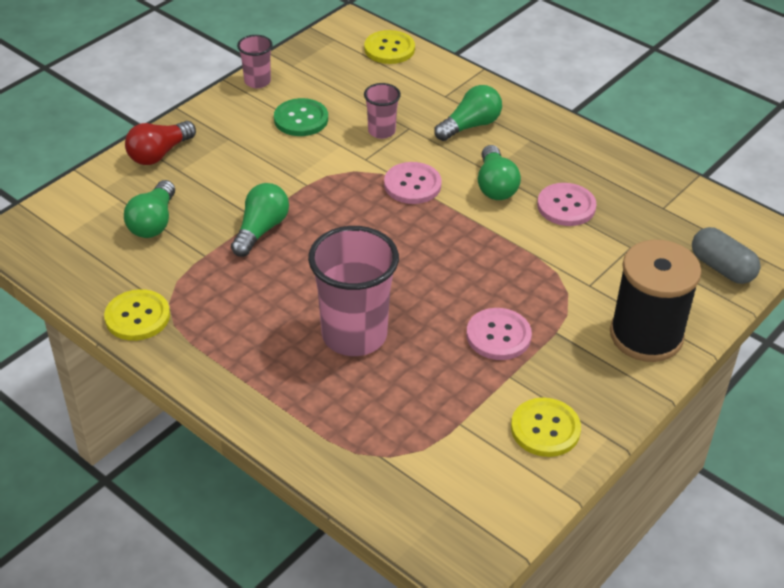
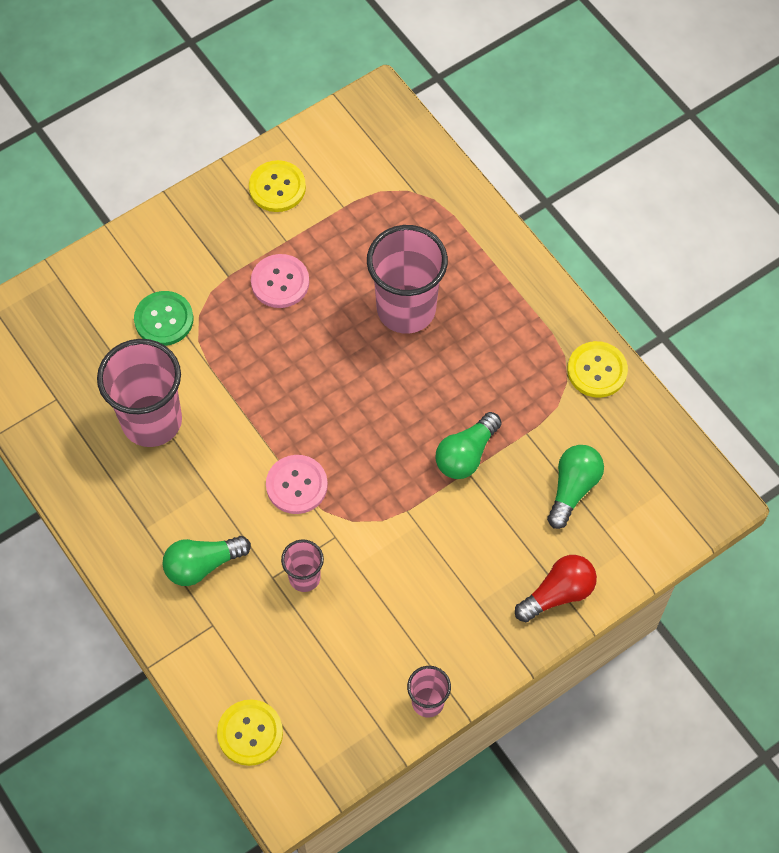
camera: 165 degrees left, 20 degrees up
green button [274,98,328,136] -> green button moved to [134,291,194,346]
green light bulb [478,145,521,200] -> none
pink button [537,183,596,226] -> pink cup [97,339,182,447]
black spool [610,240,701,362] -> none
grey capsule [692,227,761,284] -> none

